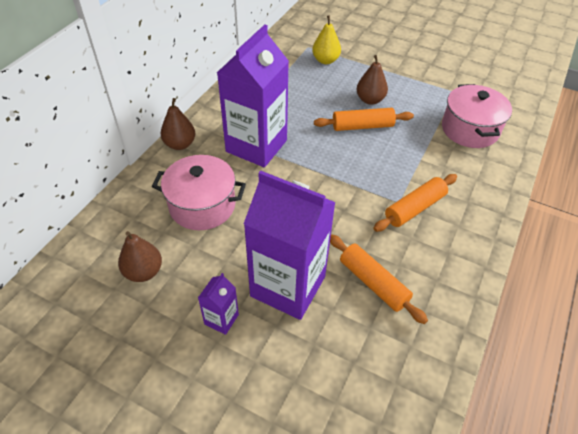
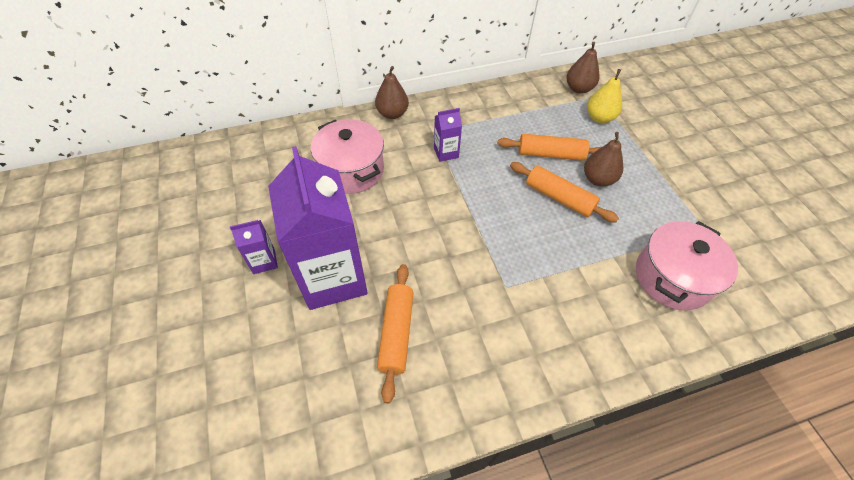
camera: 45 degrees right, 5 degrees up
brown pear [118,231,162,282] -> brown pear moved to [567,42,599,94]
purple carton [217,24,289,167] -> purple carton [434,108,462,162], size x0.43
orange rolling pin [373,174,457,232] -> orange rolling pin moved to [498,134,601,161]

